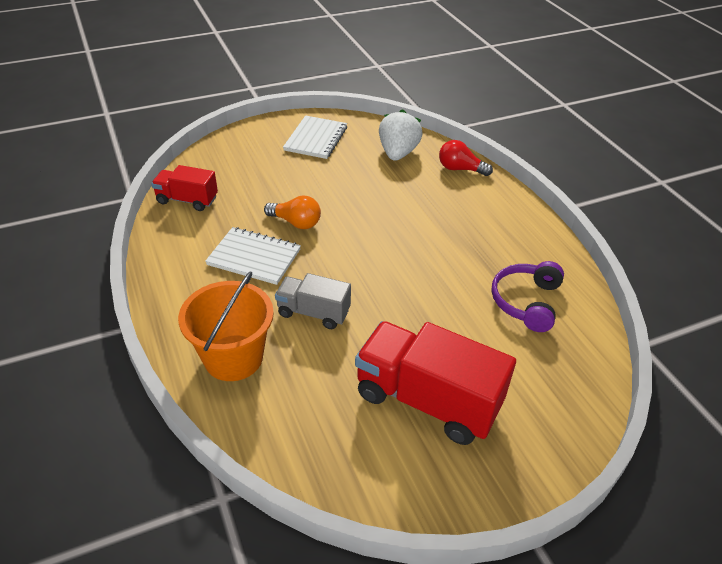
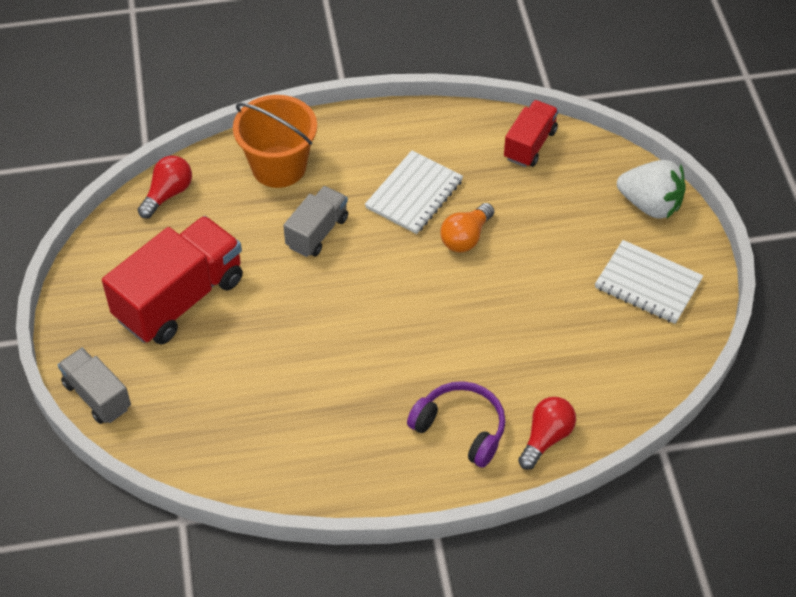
camera: 105 degrees right, 10 degrees up
white strawberry [379,109,423,161] -> white strawberry moved to [617,160,686,218]
purple headphones [491,261,564,332] -> purple headphones moved to [407,381,505,468]
none -> grey truck [58,348,131,424]
none -> red light bulb [138,156,192,219]

